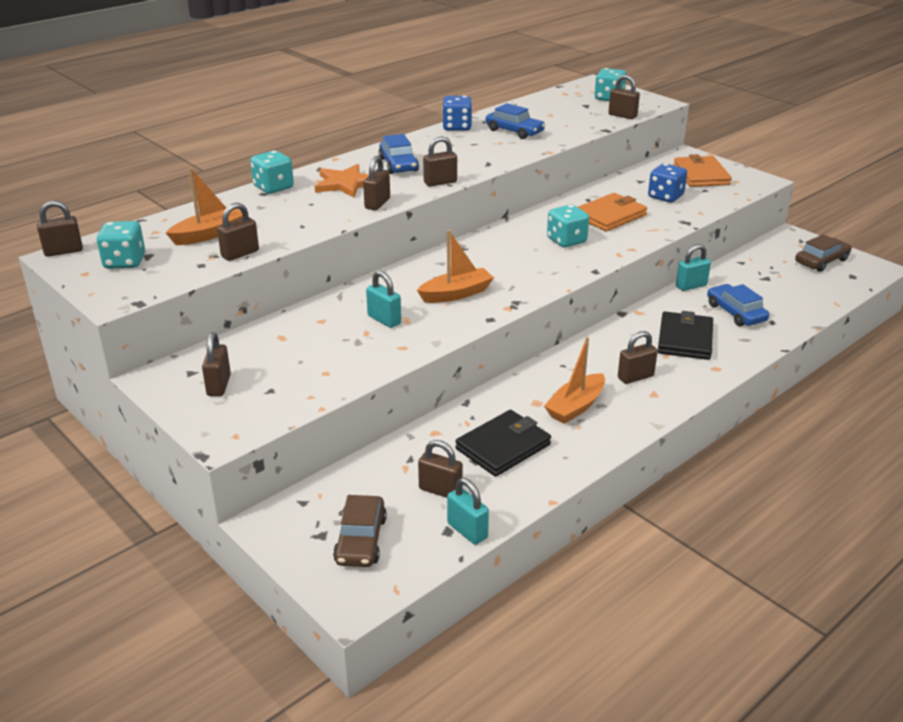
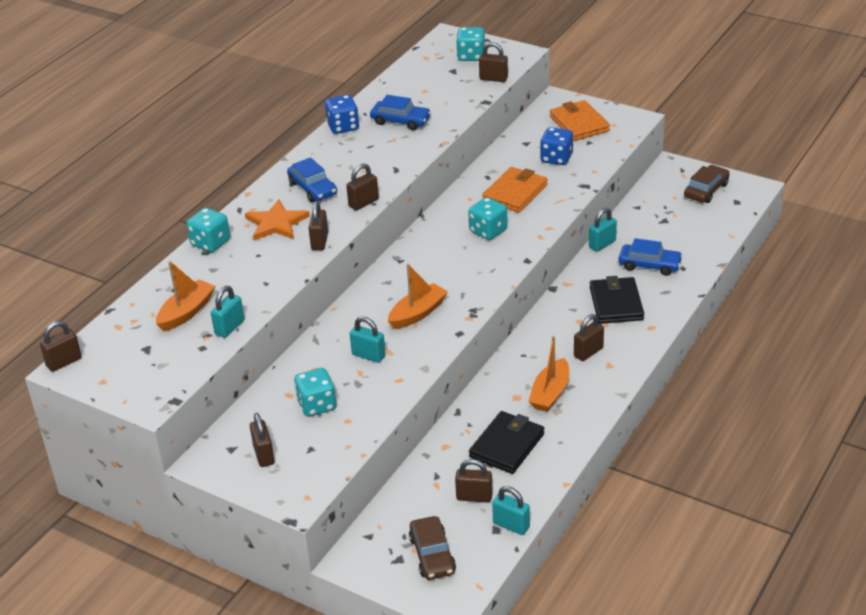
camera: 15 degrees left, 5 degrees up
turquoise dice [97,221,145,269] -> turquoise dice moved to [294,368,336,417]
brown padlock [217,203,259,261] -> turquoise padlock [211,286,244,338]
blue car [707,284,769,326] -> blue car turned 150 degrees clockwise [619,238,683,276]

